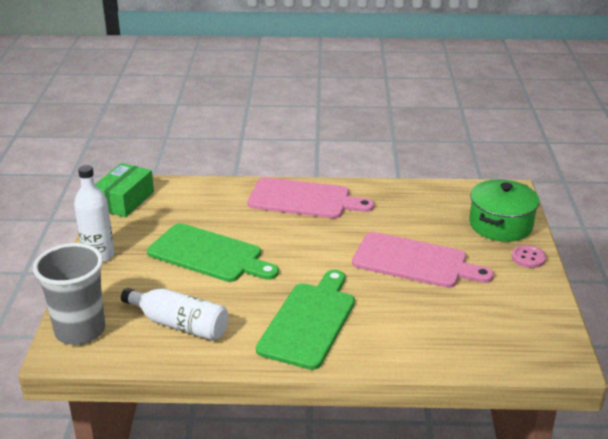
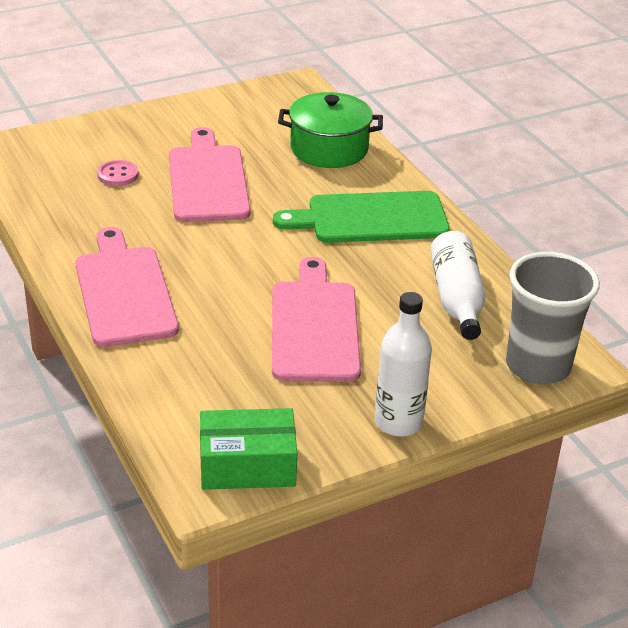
camera: 120 degrees left, 5 degrees up
green cutting board [147,223,279,282] -> pink cutting board [272,257,361,382]
green pot [469,179,540,242] -> green pot moved to [278,92,383,168]
pink button [512,245,546,268] -> pink button moved to [97,160,139,186]

